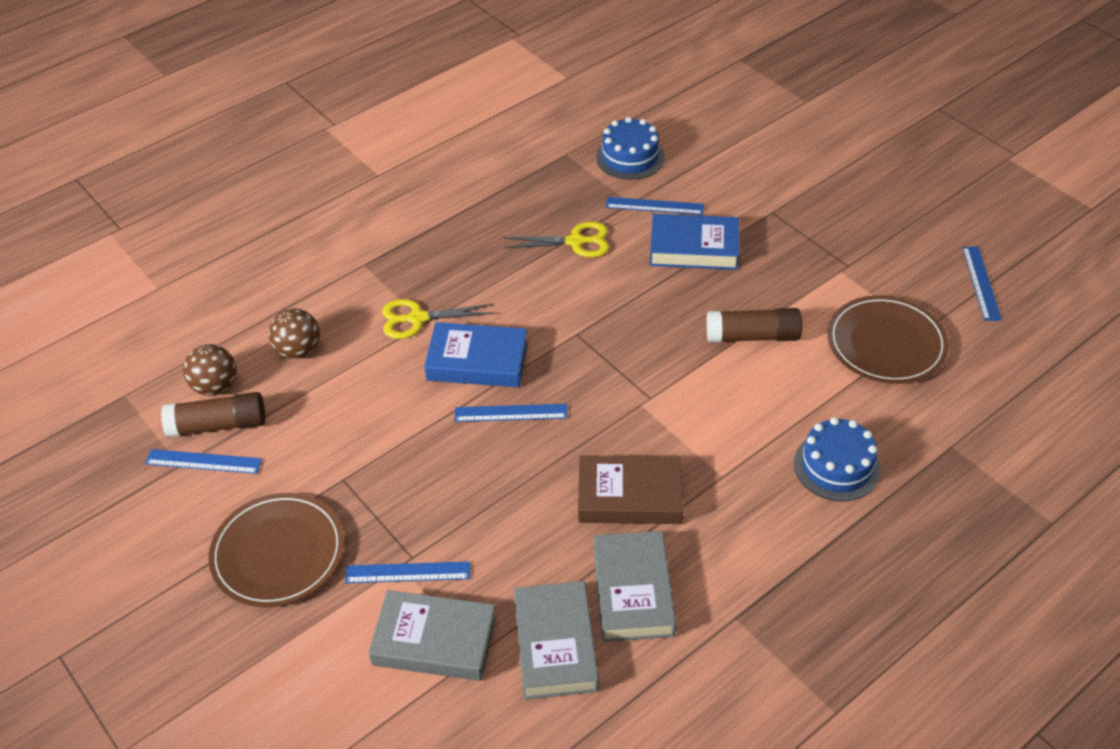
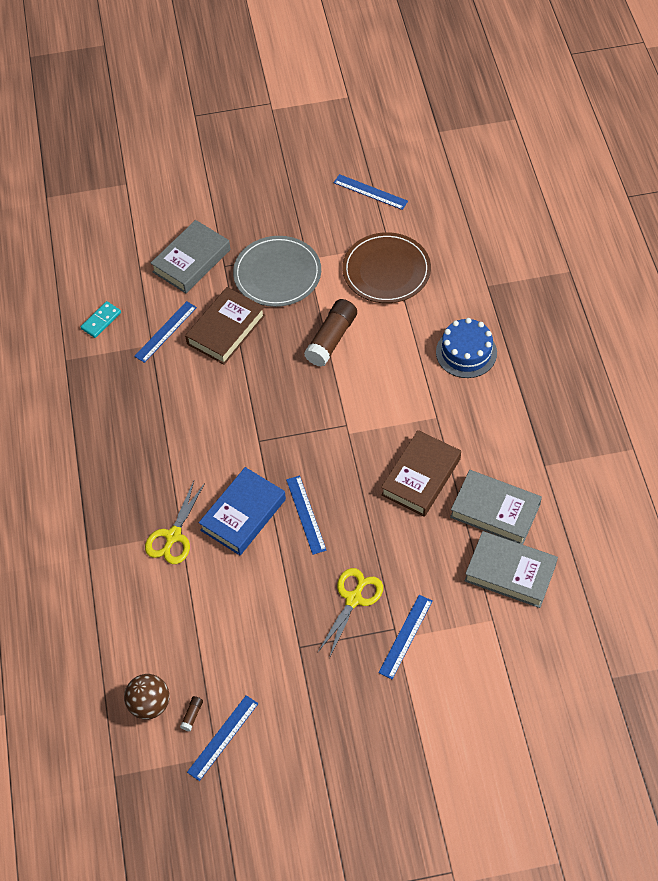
camera: 60 degrees left, 10 degrees up
brown glue stick [161,392,265,438] -> brown glue stick [180,696,203,731], size x0.41
brown plate [209,493,344,607] -> none
brown ball [268,309,320,359] -> none
grey book [369,590,496,681] -> grey book moved to [151,220,230,293]
blue ruler [455,404,568,422] -> blue ruler turned 45 degrees counterclockwise [286,476,327,555]
yellow scissors [503,222,609,257] -> yellow scissors moved to [318,568,383,658]
blue cake [596,117,664,180] -> turquoise domino [81,301,121,338]
blue book [650,214,739,270] -> brown book [185,287,265,365]
none -> grey plate [233,236,321,307]

